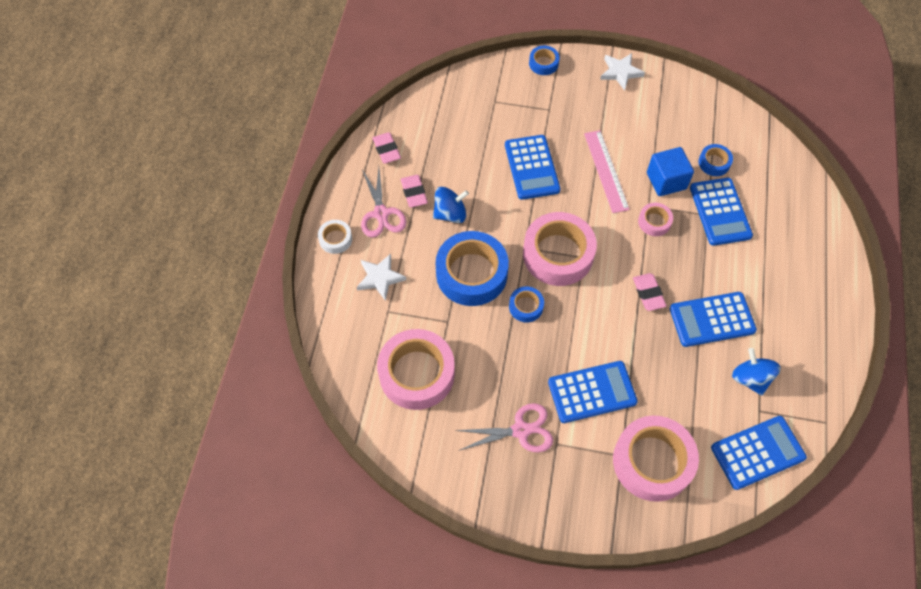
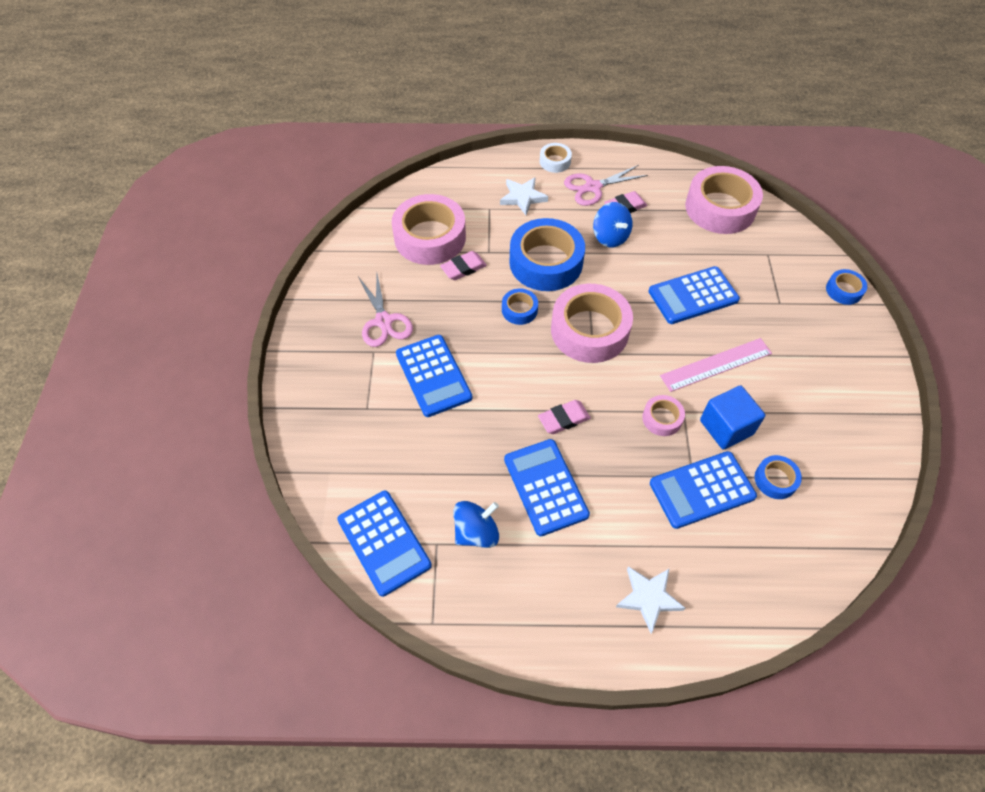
camera: 80 degrees right, 5 degrees down
pink eraser [372,132,401,164] -> pink eraser moved to [440,251,487,280]
white star [600,53,645,91] -> white star moved to [616,566,685,633]
pink tape [613,415,699,502] -> pink tape moved to [685,166,763,234]

